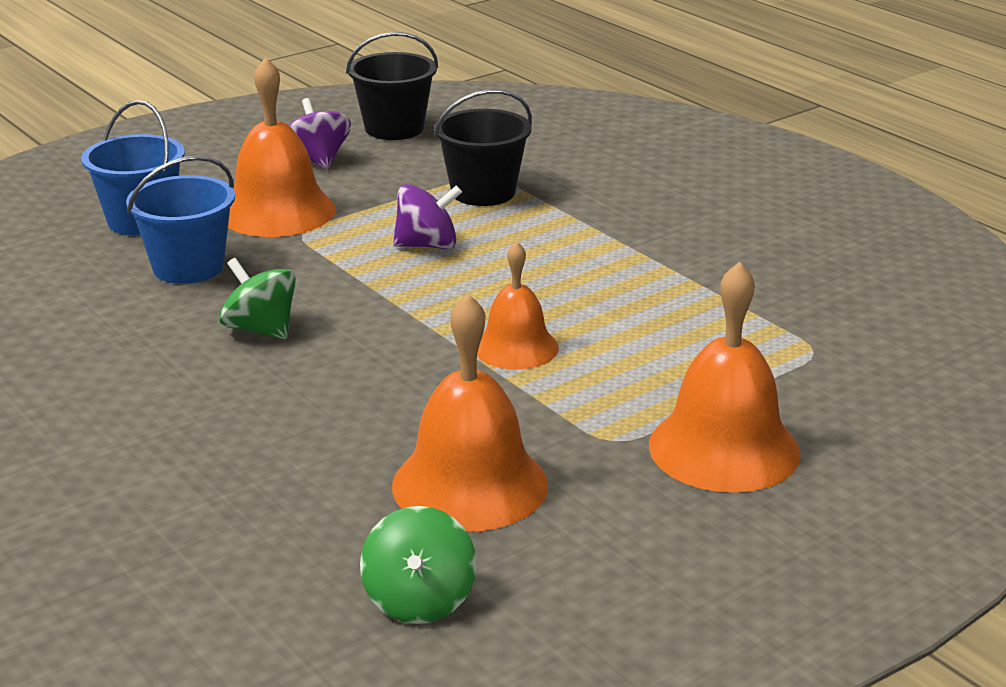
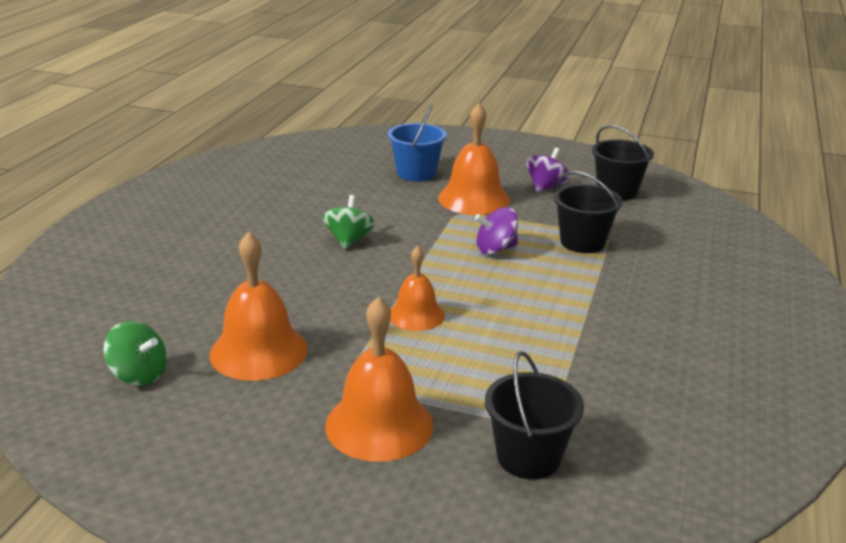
camera: 55 degrees right, 0 degrees up
blue bucket [126,156,235,284] -> none
green spinning top [360,506,477,624] -> green spinning top turned 120 degrees counterclockwise [103,321,167,386]
purple spinning top [393,184,462,249] -> purple spinning top turned 120 degrees clockwise [475,207,518,255]
none -> black bucket [485,351,584,479]

